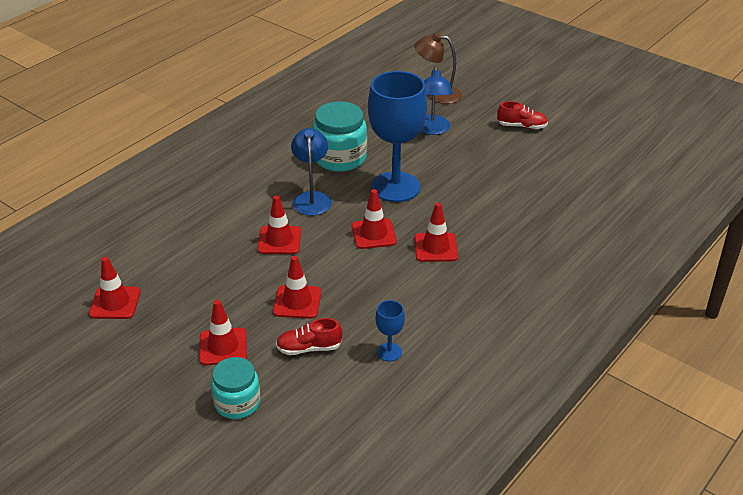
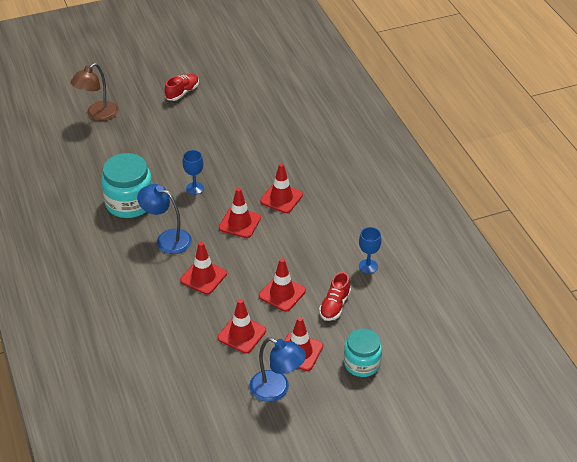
camera: 60 degrees left, 5 degrees up
red traffic cone [89,257,140,319] -> red traffic cone moved to [218,299,266,354]
blue goblet [368,71,427,202] -> blue goblet [182,150,204,195], size x0.42
blue lamp [420,66,453,135] -> blue lamp moved to [249,337,306,402]

